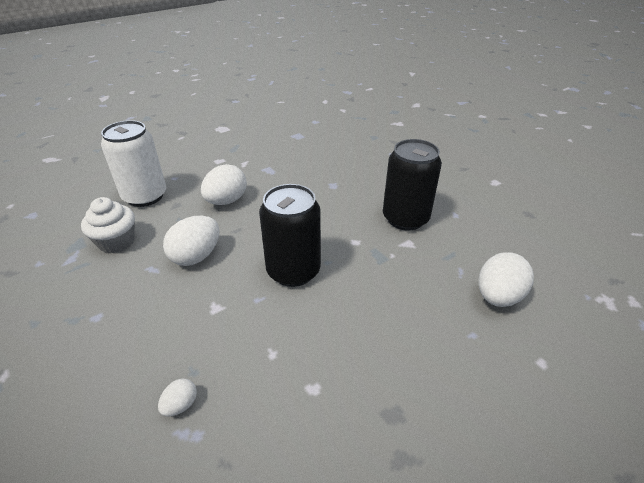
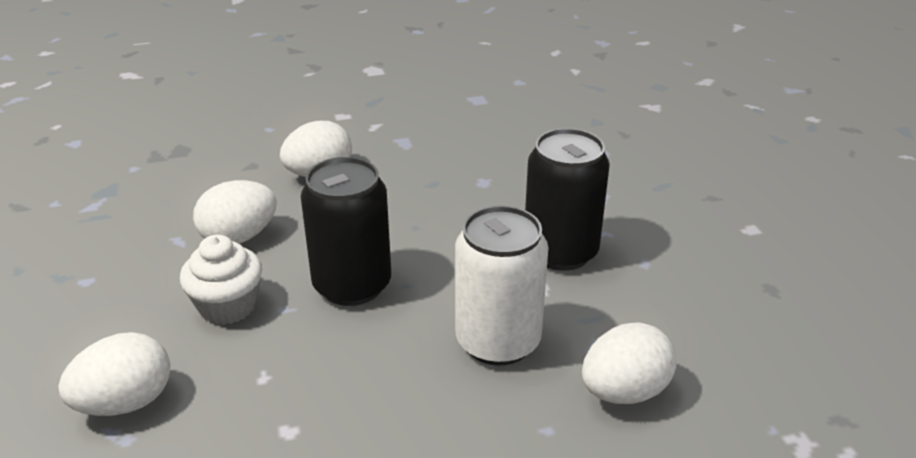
camera: 20 degrees right, 5 degrees down
white cupcake [81,197,135,253] -> white cupcake moved to [180,234,262,325]
white can [101,120,166,207] -> white can moved to [455,205,548,366]
white egg [158,379,197,416] -> white egg [58,332,170,416], size x2.00

